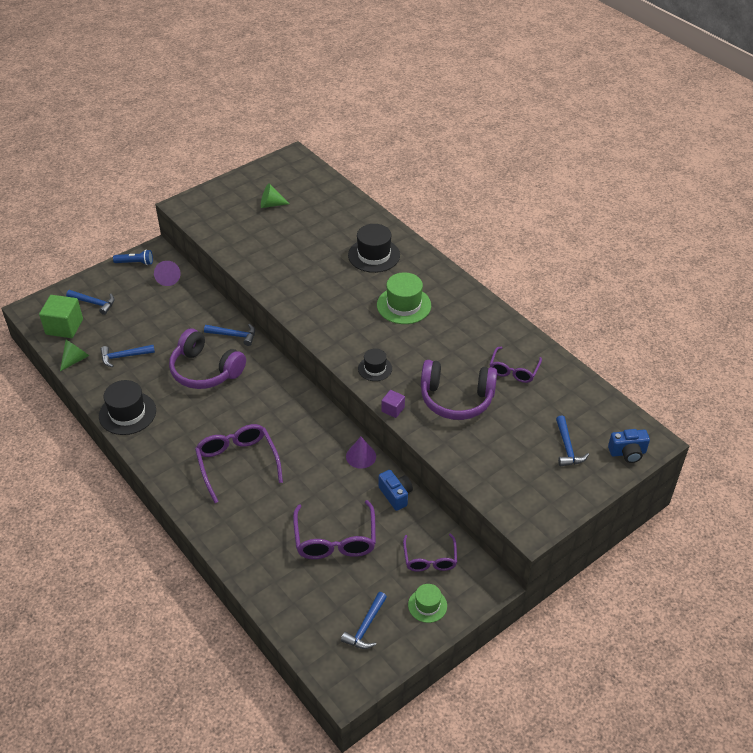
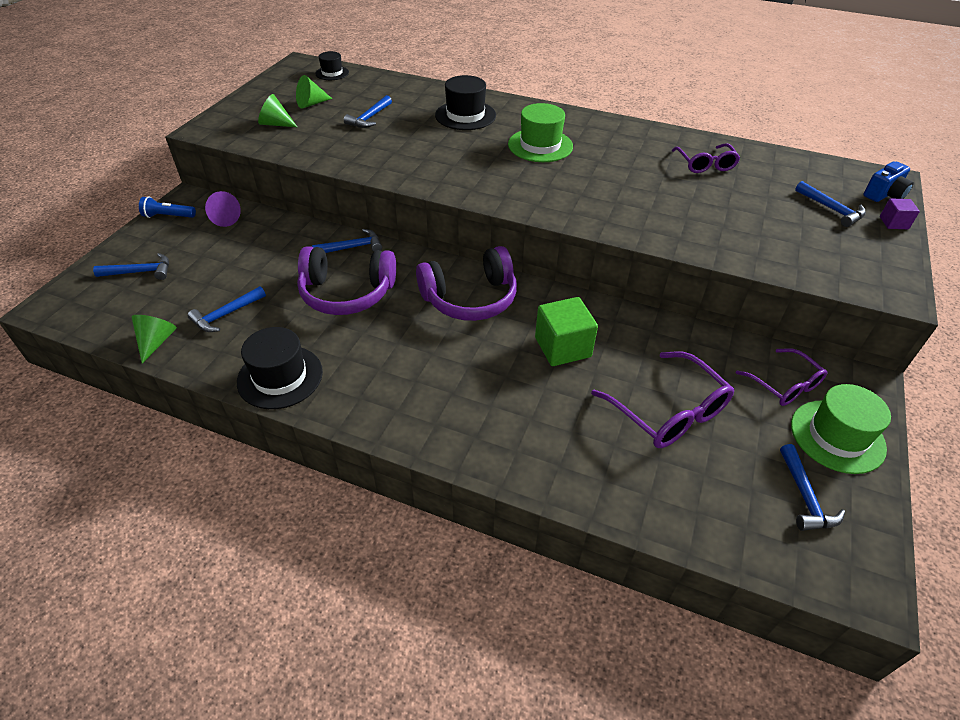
camera: 30 degrees left, 0 degrees up
green cube [39,295,83,338] -> green cube moved to [535,297,598,366]
blue flashlight [113,250,153,265] -> blue flashlight turned 150 degrees counterclockwise [139,197,196,218]
purple glasses [195,424,283,503] -> none
purple cone [346,437,376,469] -> none
black hat [358,348,392,381] -> black hat moved to [315,51,349,80]
blue camera [379,470,413,511] -> none
purple cube [381,390,405,418] -> purple cube moved to [880,198,920,229]
green hat [408,584,447,623] -> green hat [791,384,891,474], size x1.68
purple headphones [421,360,497,420] -> purple headphones moved to [416,246,517,321]
none -> green cone [258,94,297,127]
none -> blue hammer [344,95,392,128]

